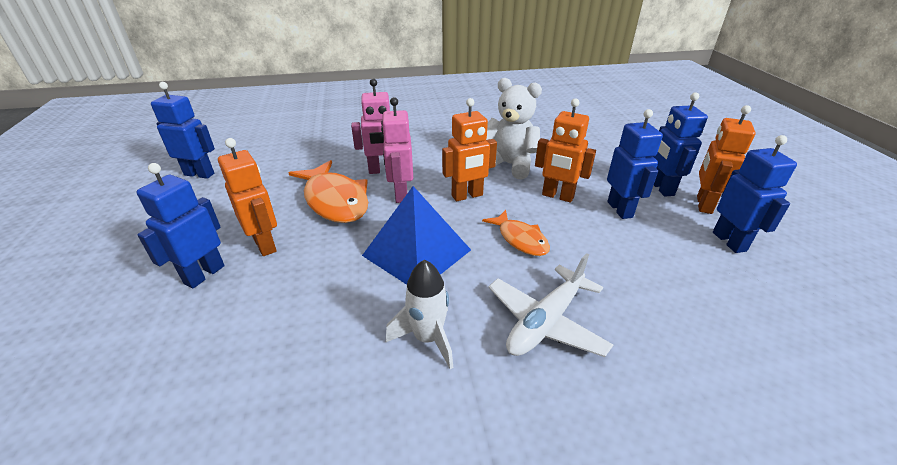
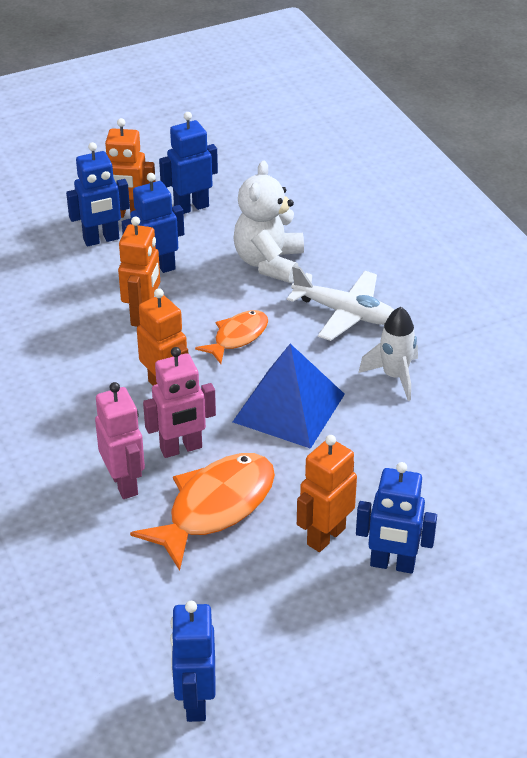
camera: 105 degrees left, 5 degrees up
white teddy bear [486,78,542,180] -> white teddy bear moved to [233,161,304,283]

